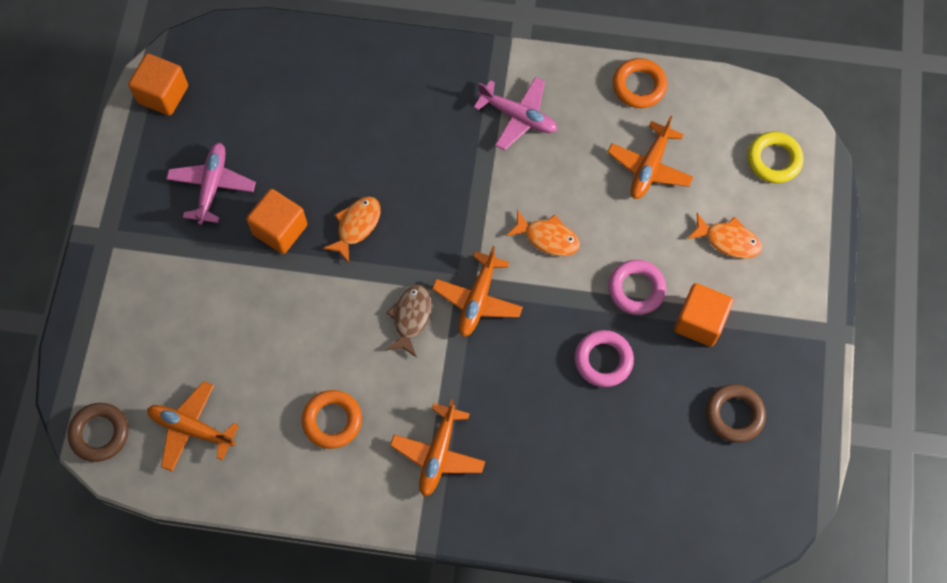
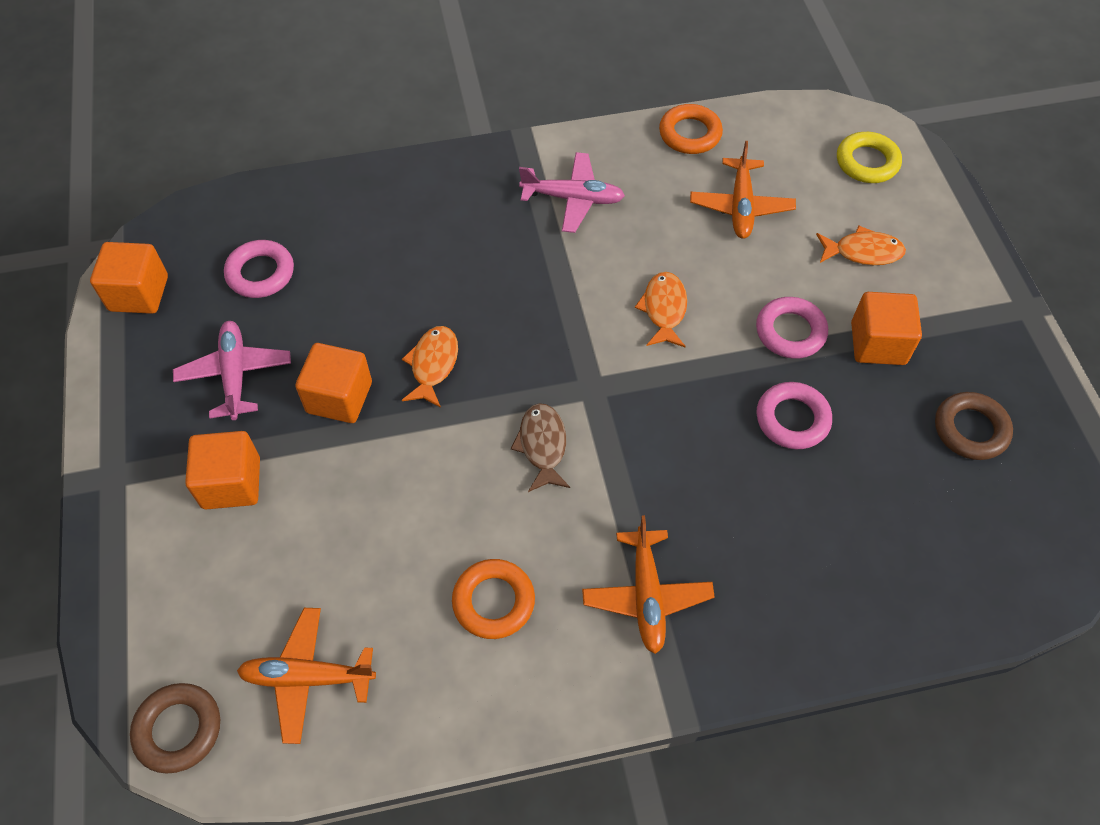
camera: 20 degrees left, 10 degrees down
orange plane [432,246,523,337] -> none
orange fish [506,210,580,256] -> orange fish turned 90 degrees counterclockwise [635,272,687,347]
none -> orange cube [185,431,260,509]
none -> pink ring [224,240,294,298]

